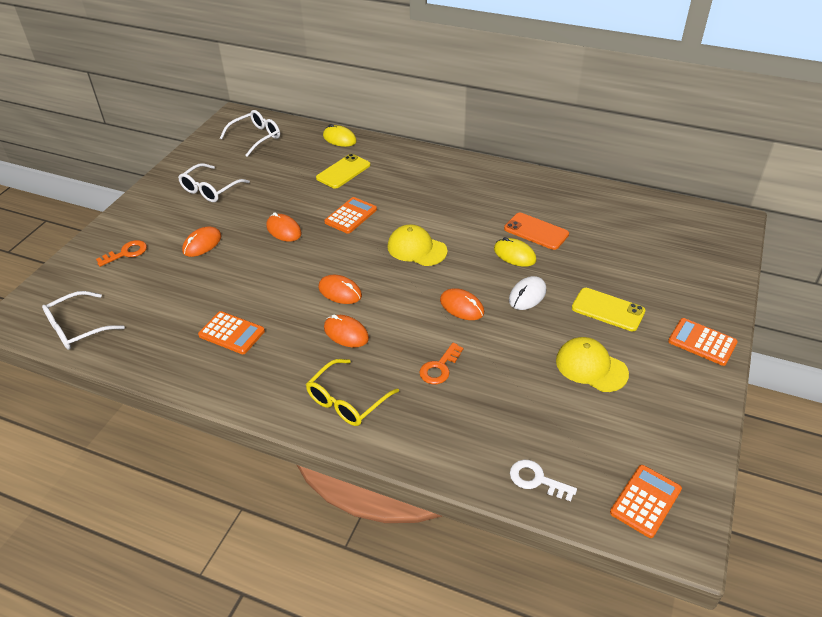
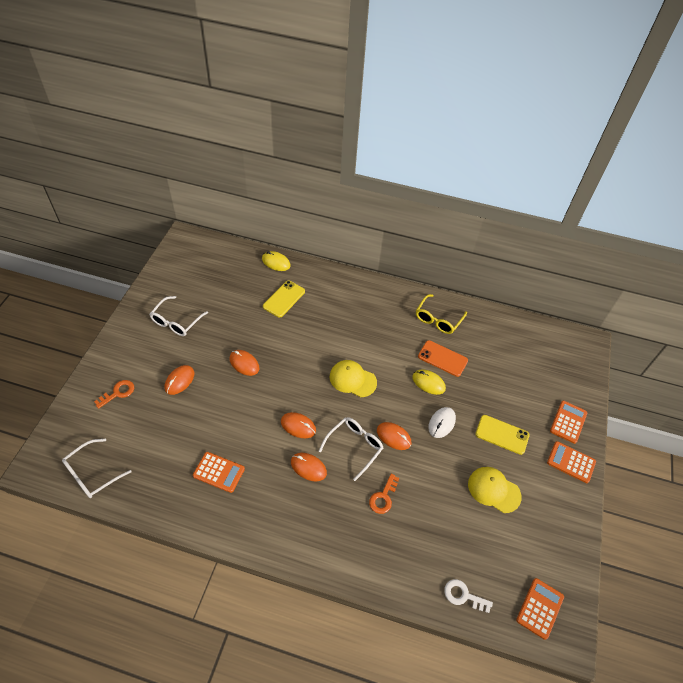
camera: 10 degrees left, 10 degrees up
white glasses [220,110,280,157] -> white glasses moved to [319,417,383,481]
yellow glasses [306,359,399,426] -> yellow glasses moved to [416,294,467,334]
orange calculator [324,197,377,234] -> orange calculator moved to [550,401,587,444]

